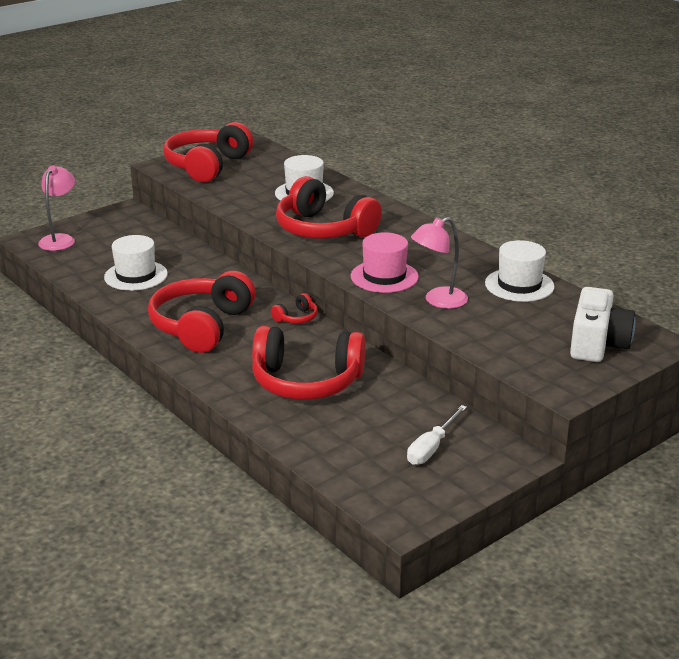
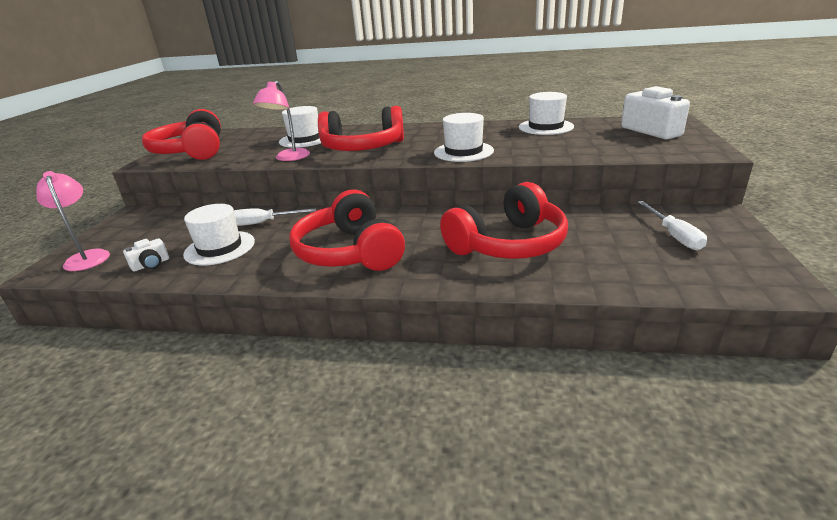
camera: 40 degrees left, 0 degrees up
red headphones [271,293,318,324] -> none
pink hat [351,232,419,293] -> white hat [434,113,494,162]
pink lamp [411,217,468,309] -> pink lamp moved to [253,81,310,161]
none -> white camera [123,238,169,272]
none -> white screwdriver [234,208,316,226]

